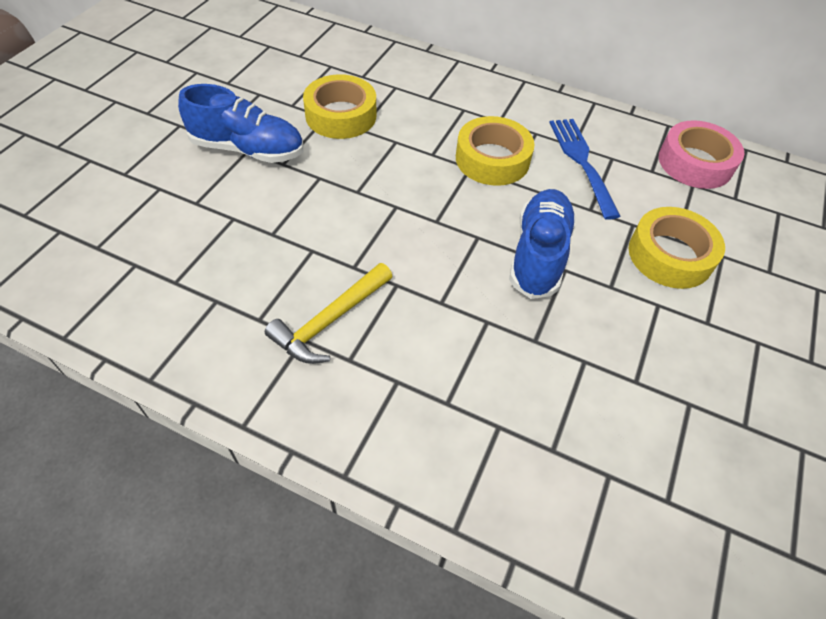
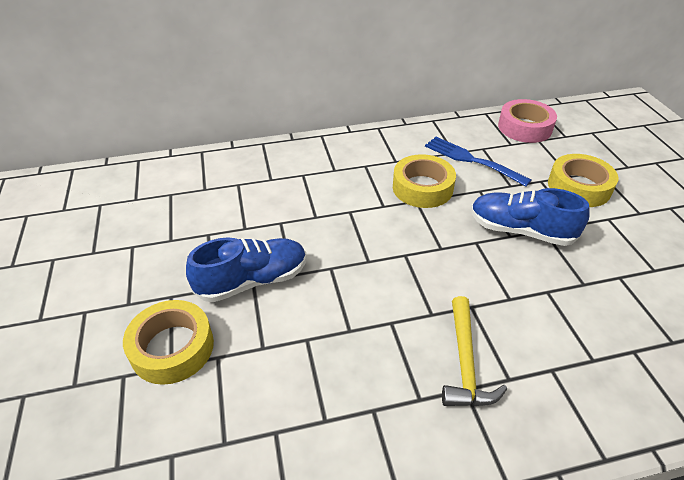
camera: 35 degrees left, 10 degrees down
yellow tape [303,74,376,139] -> yellow tape moved to [123,300,214,385]
blue shoe [509,189,576,299] -> blue shoe turned 45 degrees counterclockwise [471,188,590,246]

